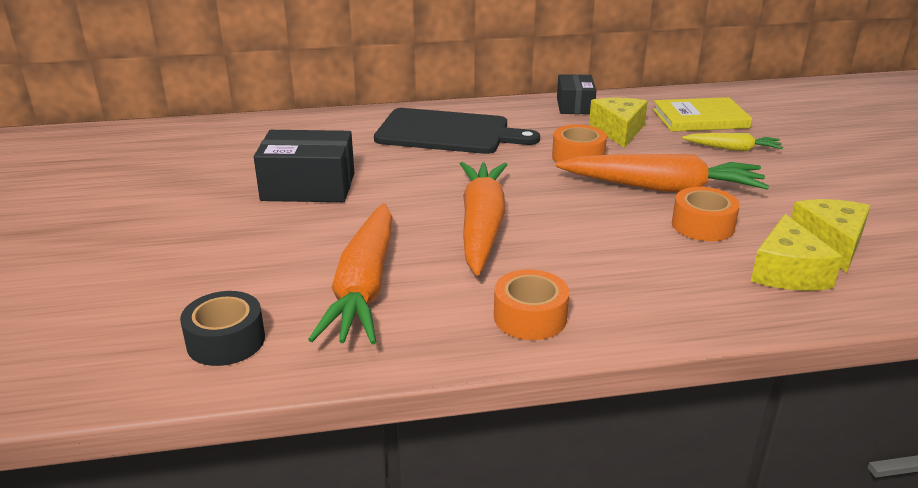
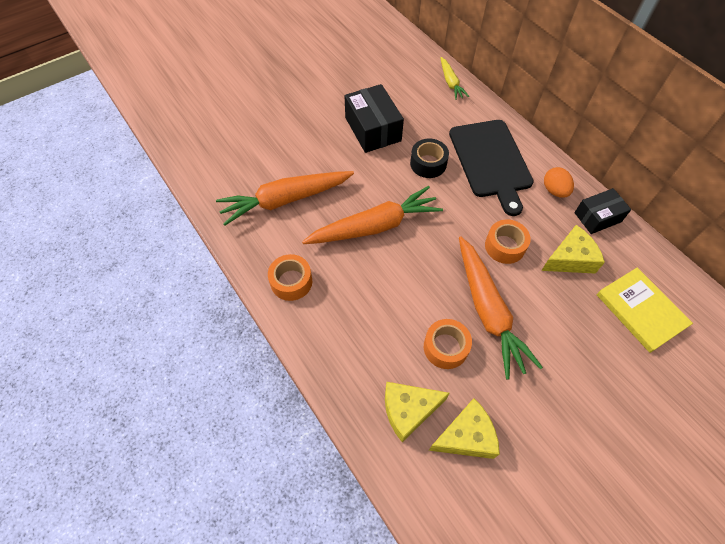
camera: 65 degrees right, 30 degrees up
black tape [180,291,265,366] -> black tape moved to [410,139,449,178]
yellow carrot [682,133,784,151] -> yellow carrot moved to [440,57,469,100]
none -> orange egg [544,167,574,198]

